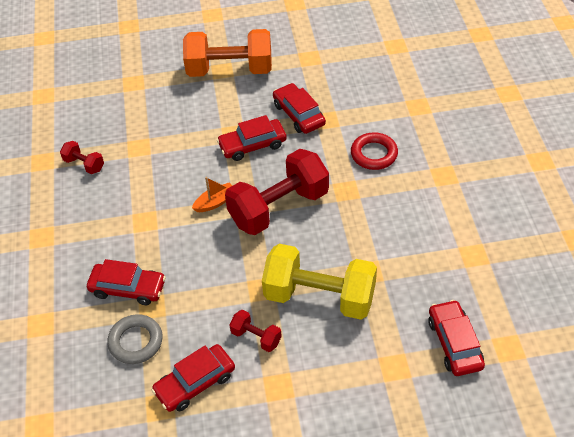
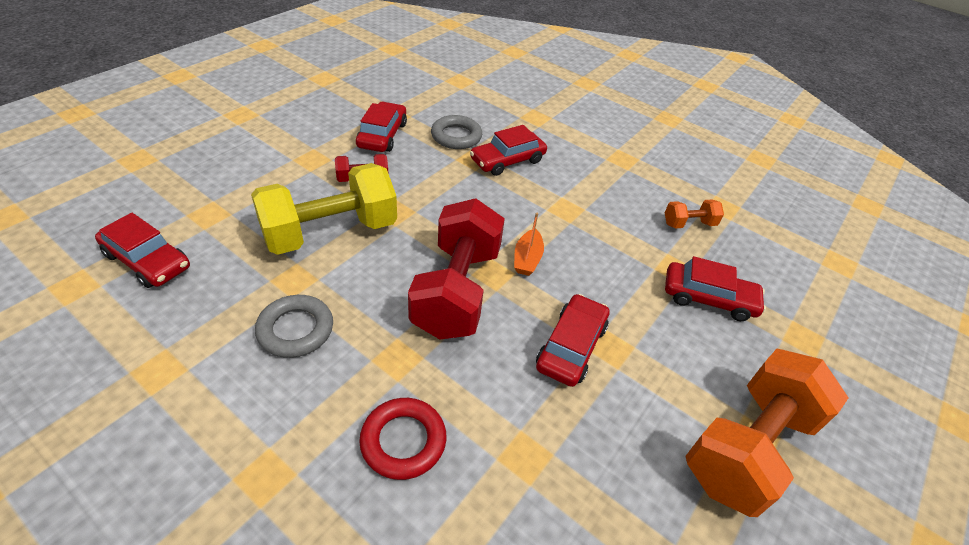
camera: 130 degrees right, 5 degrees down
red dumbbell [60,141,104,174] -> orange dumbbell [665,200,724,228]
red car [273,83,326,134] -> red car moved to [665,256,766,321]
none -> grey ring [255,295,333,358]

